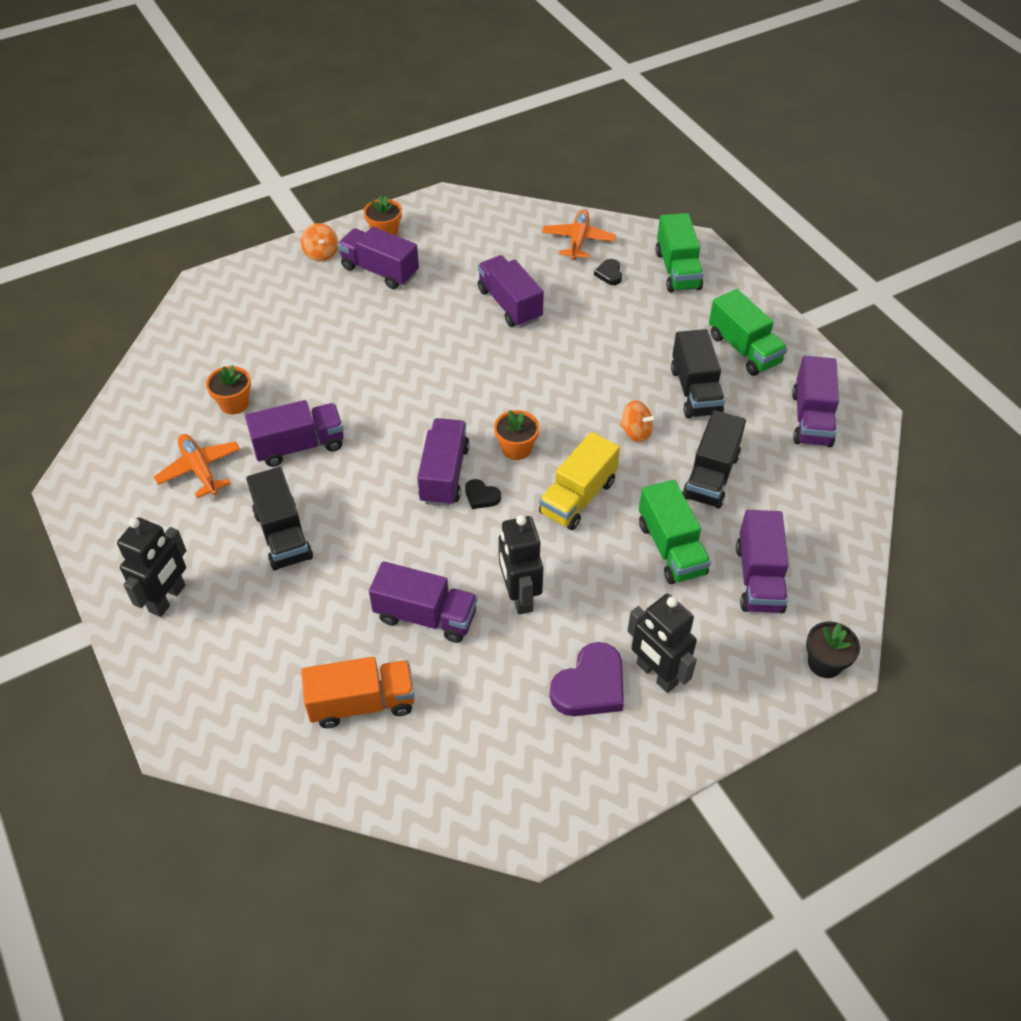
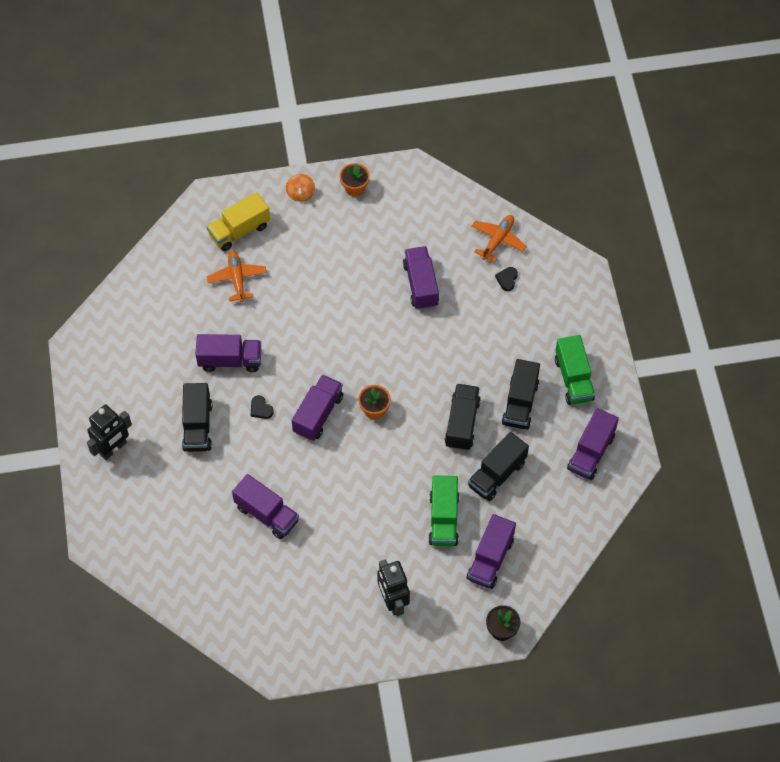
camera: 20 degrees right, 10 degrees up
orange plane [154,434,240,498] -> orange plane moved to [206,250,267,302]
orange flower pot [206,365,251,414] -> none
orange truck [301,657,415,728] -> none
purple truck [338,227,419,289] -> none
black heart [465,479,501,509] -> black heart moved to [251,395,274,419]
black robot [499,515,543,615] -> none
yellow truck [539,432,620,530] -> yellow truck moved to [207,192,270,251]
purple heart [550,642,624,716] -> none
orange spinning top [620,400,656,443] -> black truck [445,384,481,451]
green truck [656,213,704,293] -> none

